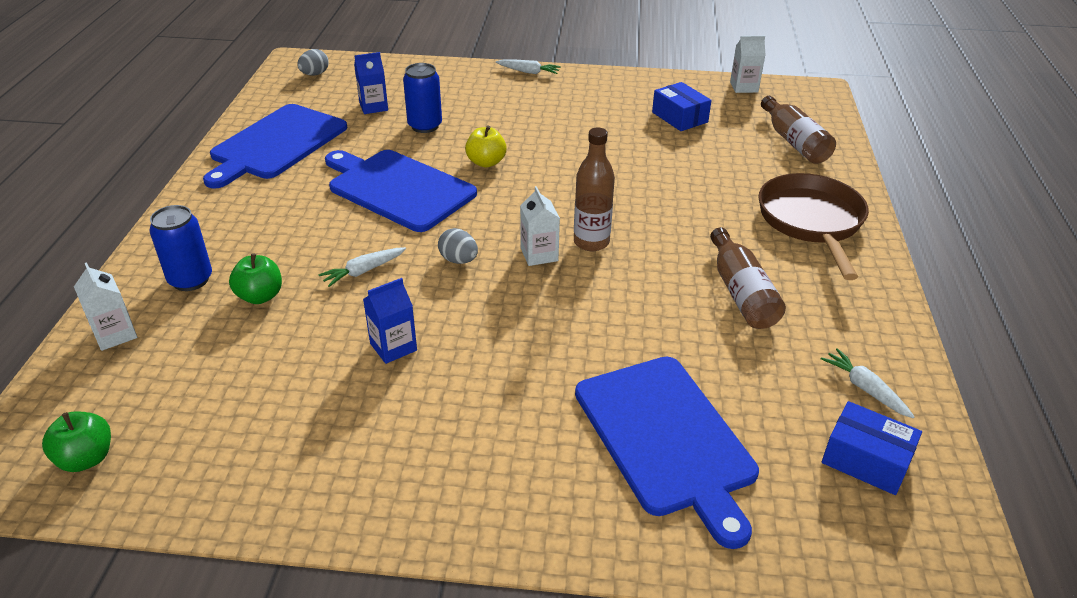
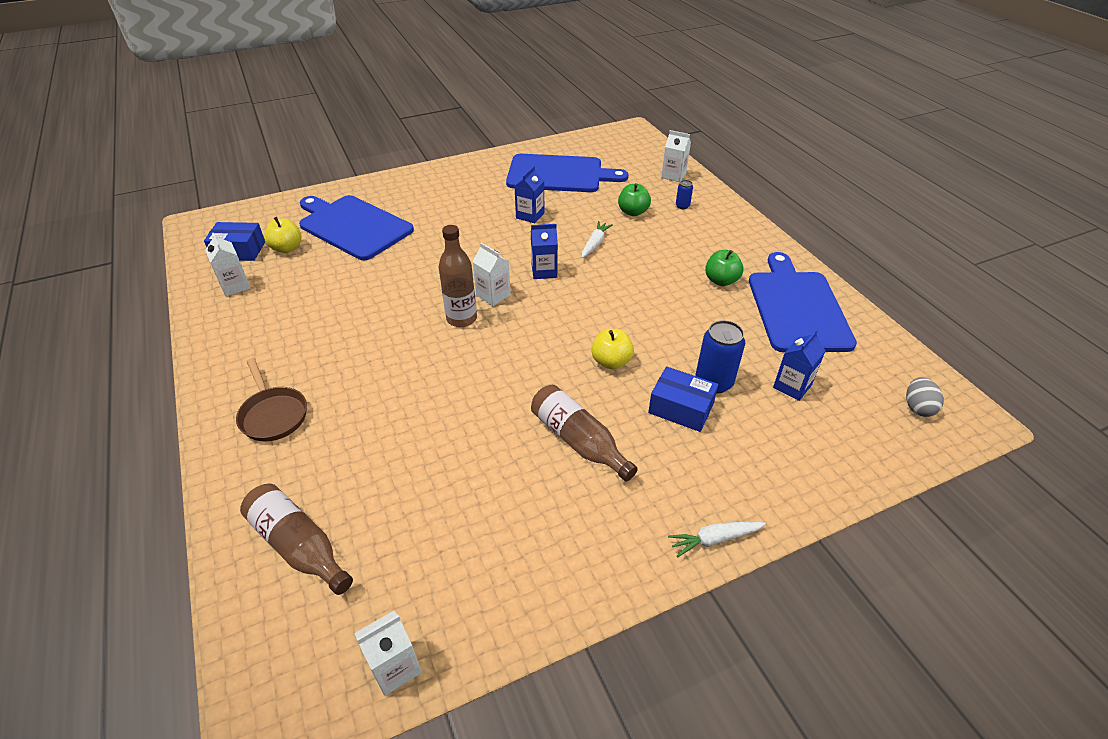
camera: 150 degrees right, 5 degrees up
green apple [42,411,111,472] -> green apple moved to [705,250,743,286]
blue can [149,205,212,291] -> blue can [676,180,693,209], size x0.51
blue cutting board [325,150,477,232] -> blue cutting board moved to [506,154,629,192]
grey egg [438,228,478,264] -> blue carton [531,224,558,279]
blue box [652,82,712,131] -> blue box moved to [648,366,718,432]
brown bottle [710,227,786,329] -> brown bottle moved to [531,385,638,481]
brown pan [759,173,869,280] -> brown pan [236,358,307,442], size x0.62
white carrot [821,348,915,418] -> white carton [205,233,251,296]
none -> yellow apple [264,217,302,253]

